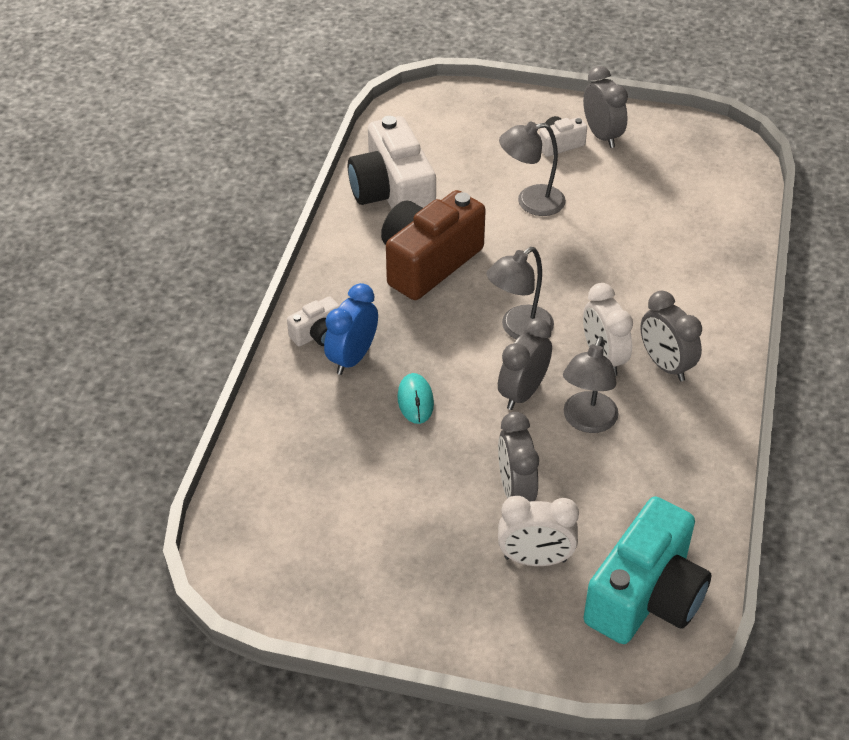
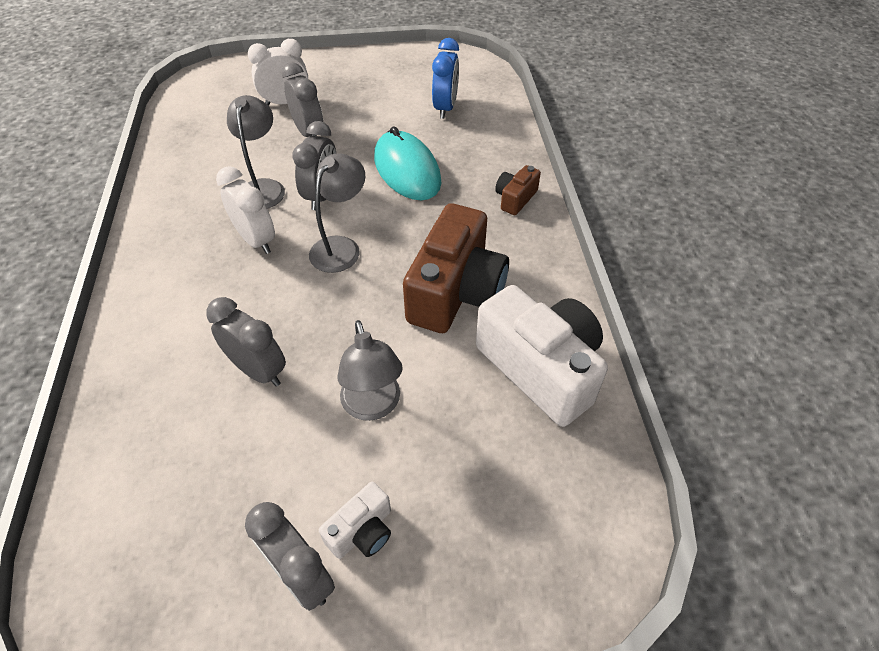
camera: 160 degrees right, 5 degrees up
white camera [287,296,340,347] -> brown camera [495,165,541,215]
blue clock [324,283,378,375] -> blue clock moved to [432,38,459,119]
turquoise mouse [397,373,434,424] -> turquoise mouse [374,126,441,200], size x1.92
grey lamp [499,122,566,216] -> grey lamp turned 105 degrees clockwise [338,320,403,421]
turquoise camera [583,496,711,644] -> none
grey clock [640,291,702,381] -> grey clock moved to [206,297,286,387]

